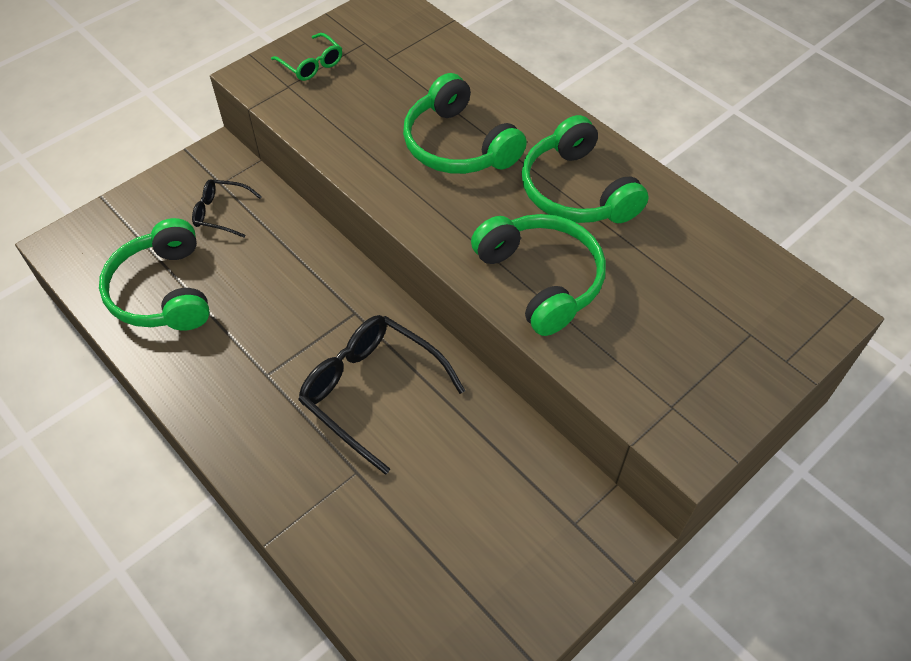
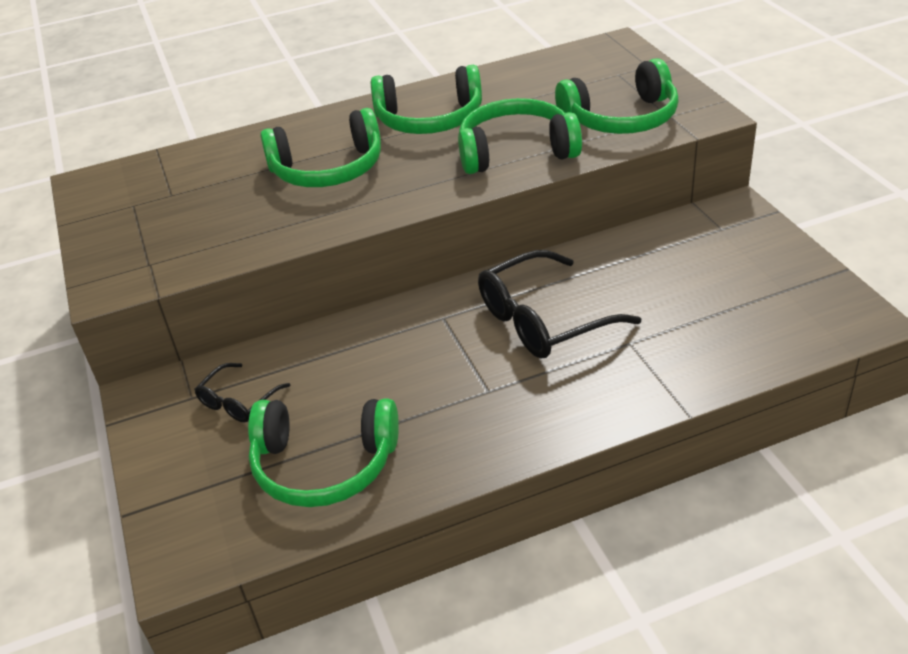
camera: 65 degrees left, 15 degrees down
green glasses [271,33,342,81] -> none
none -> green headphones [555,58,679,134]

